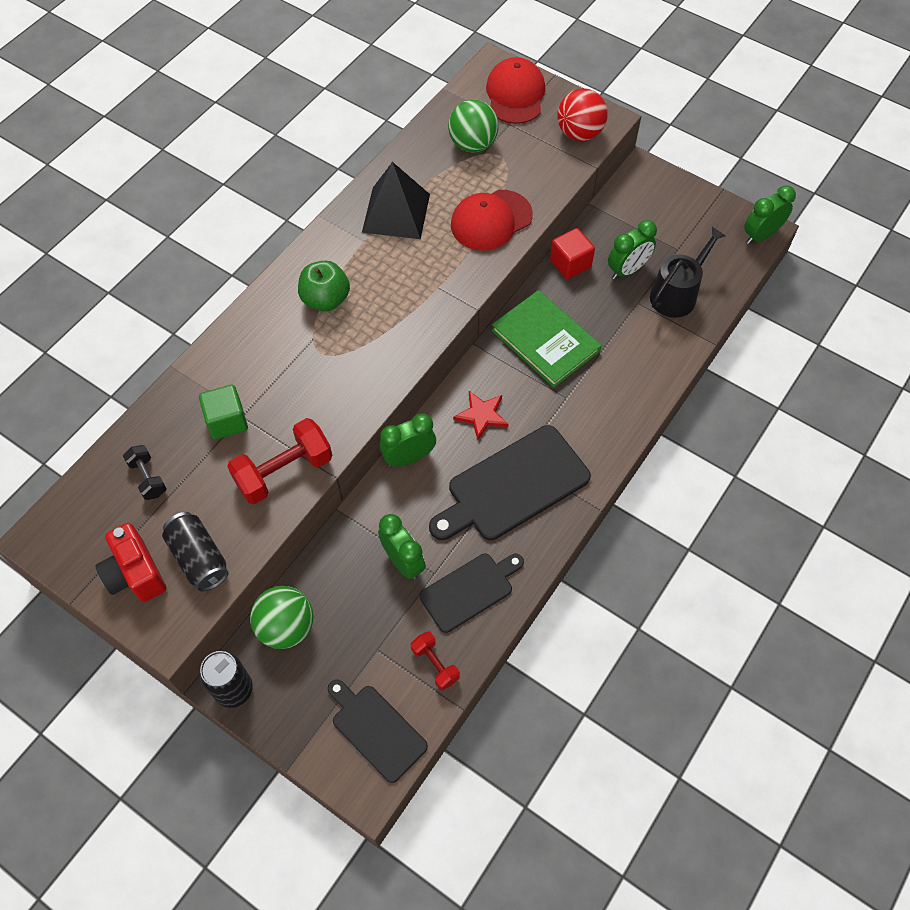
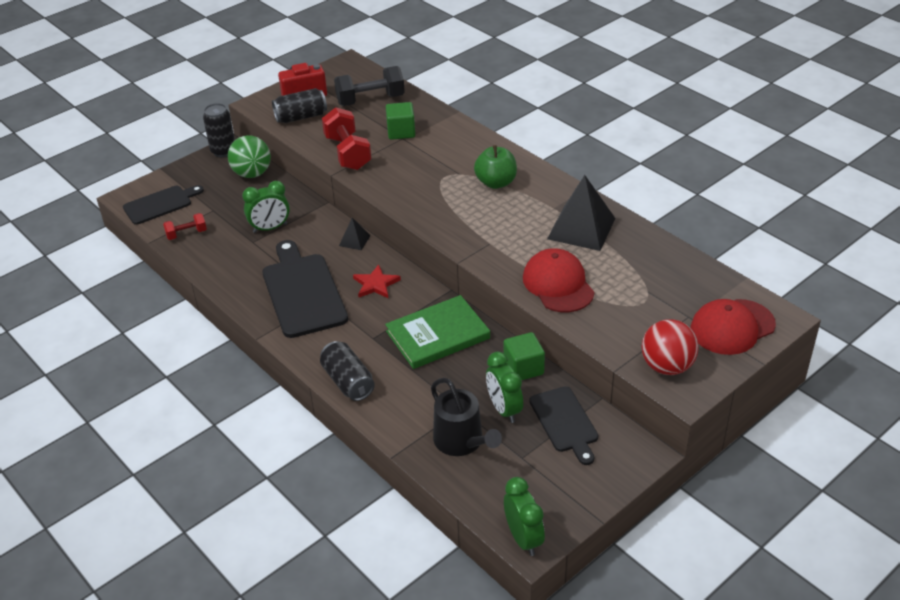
camera: 105 degrees right, 20 degrees down
black dumbbell [123,445,167,500] -> black dumbbell [334,66,405,106], size x1.81
green clock [380,413,436,466] -> black pyramid [339,218,371,250]
black cutting board [419,554,524,633] -> black cutting board moved to [529,386,598,465]
green ball [448,100,498,153] -> none
red cap [486,57,545,124] -> red cap turned 135 degrees clockwise [691,299,776,355]
red cube [550,228,595,279] -> green cube [504,332,545,380]
none -> black can [320,341,375,401]

